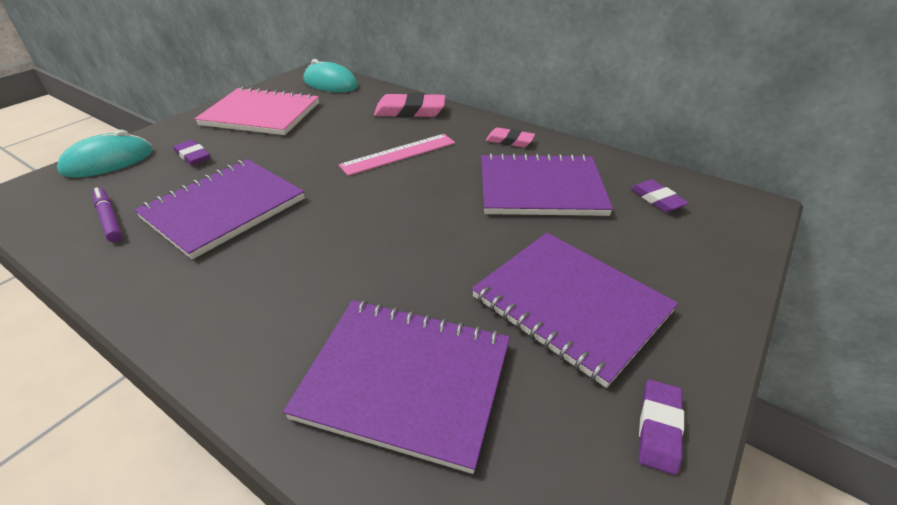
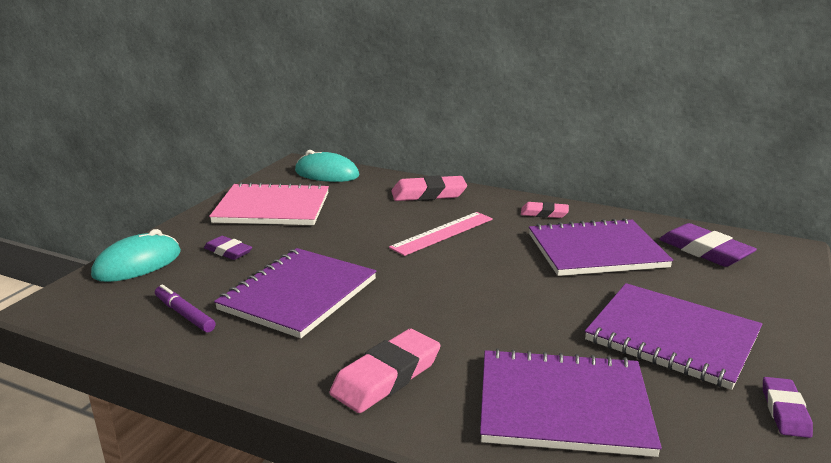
camera: 10 degrees left, 15 degrees down
purple eraser [631,180,689,212] -> purple eraser [659,223,757,267], size x1.67
none -> pink eraser [329,329,441,413]

